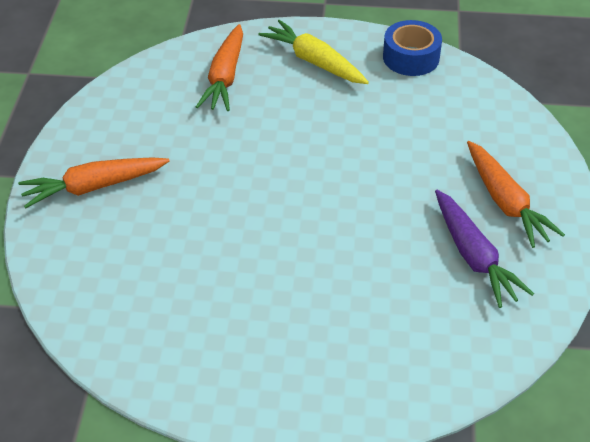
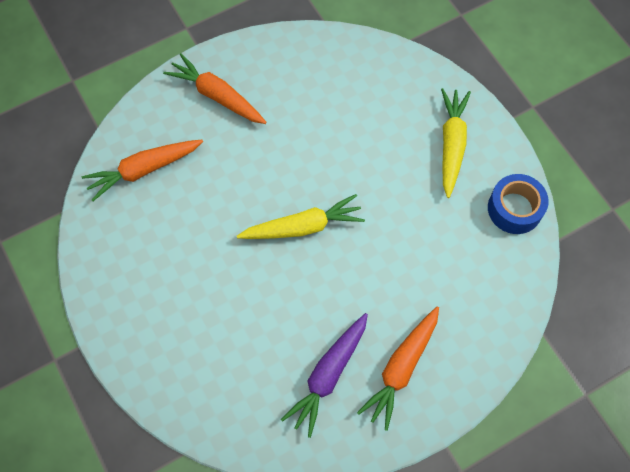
camera: 55 degrees right, 20 degrees up
orange carrot [196,24,243,111] -> orange carrot moved to [82,140,203,201]
none -> yellow carrot [237,194,365,239]

